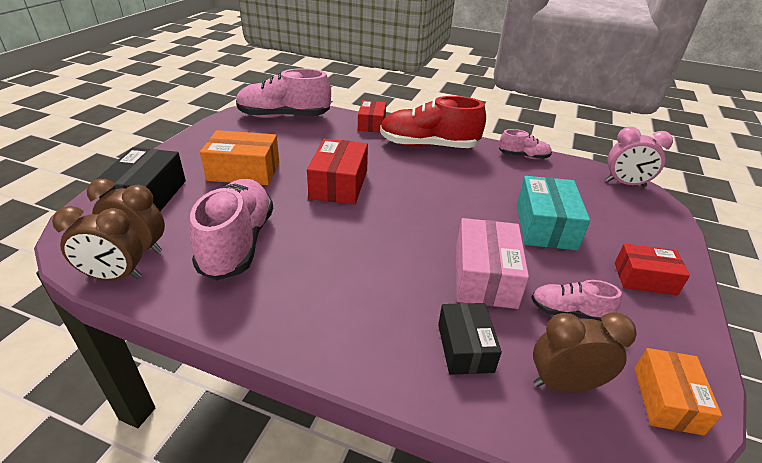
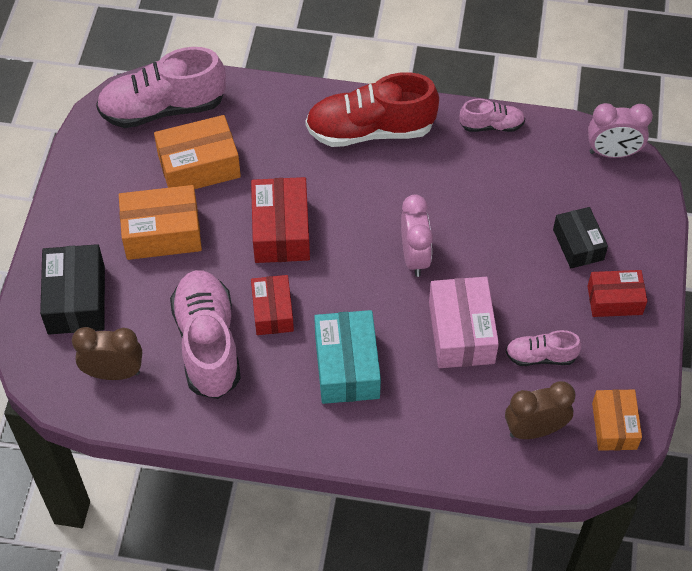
camera: 10 degrees left, 20 degrees up
brown clock [52,206,143,281] -> none
red box [358,100,386,133] -> red box moved to [251,275,294,335]
black box [438,303,502,375] -> black box moved to [553,207,608,268]
turquoise box [517,176,590,250] -> turquoise box moved to [314,310,381,404]
none -> orange box [154,115,241,189]
none -> pink clock [401,195,433,277]

